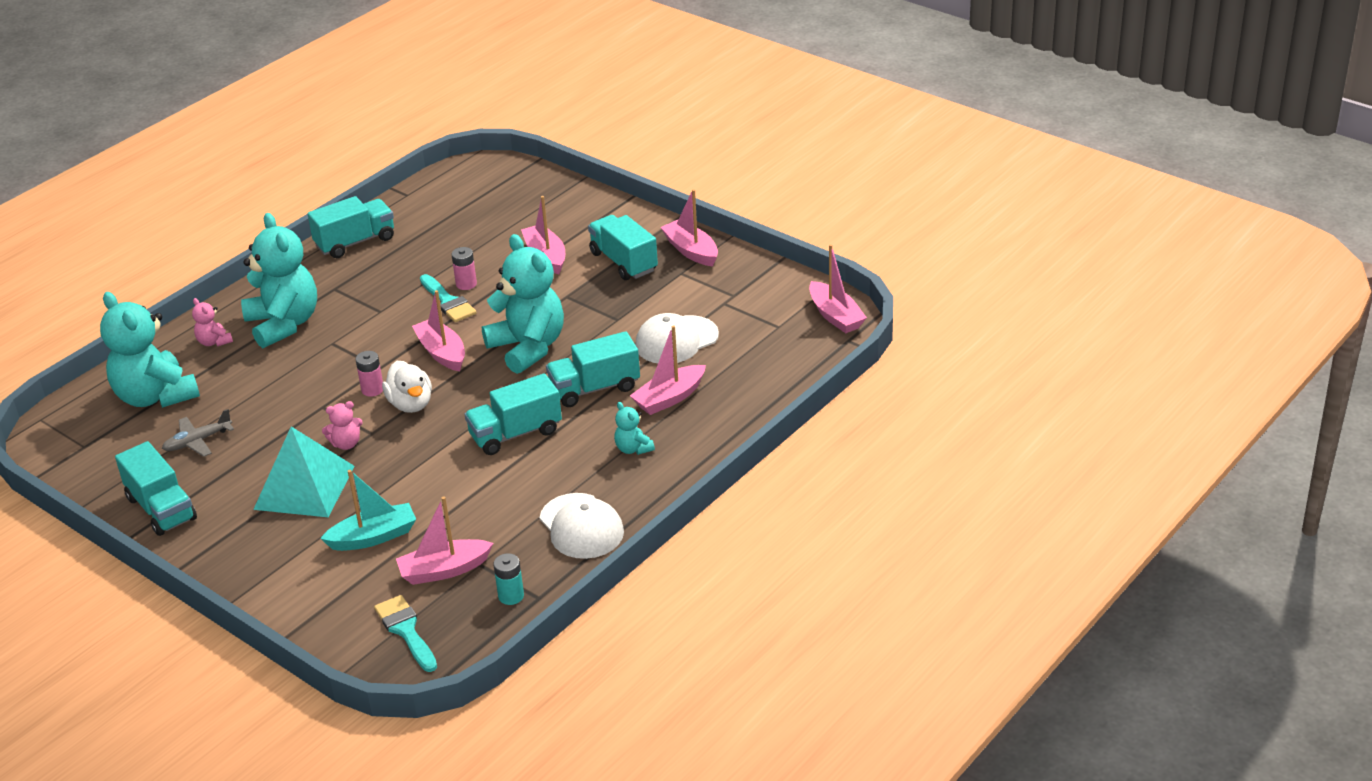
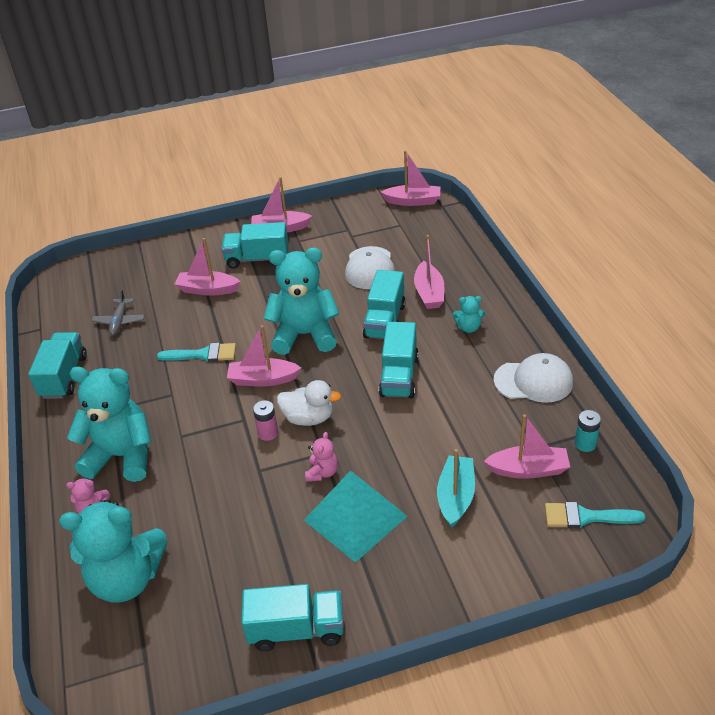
camera: 55 degrees left, 5 degrees up
grey plane [162,409,234,457] -> grey plane moved to [91,289,145,336]
pink boat [396,496,493,585] -> pink boat turned 105 degrees counterclockwise [484,414,570,479]
pink battery [452,247,477,290] -> none

